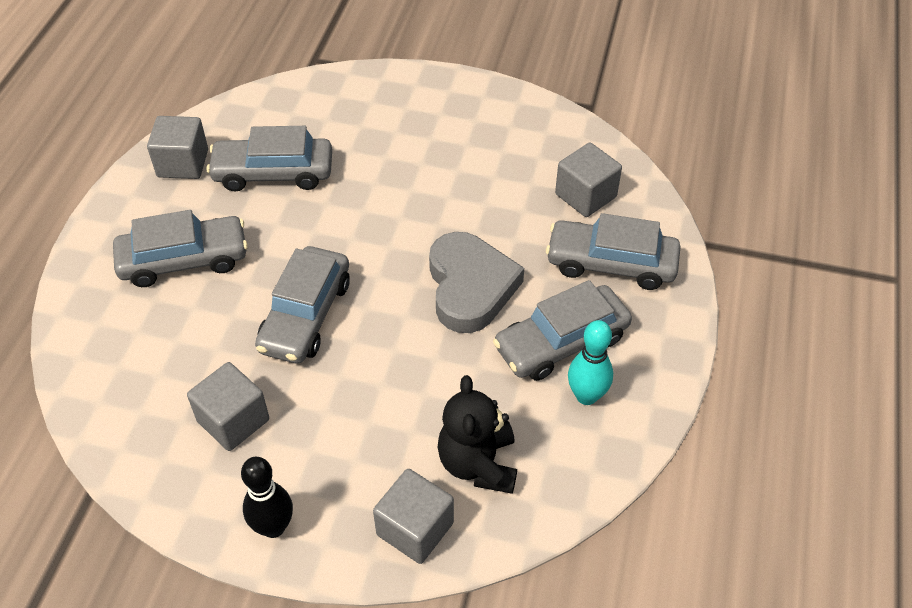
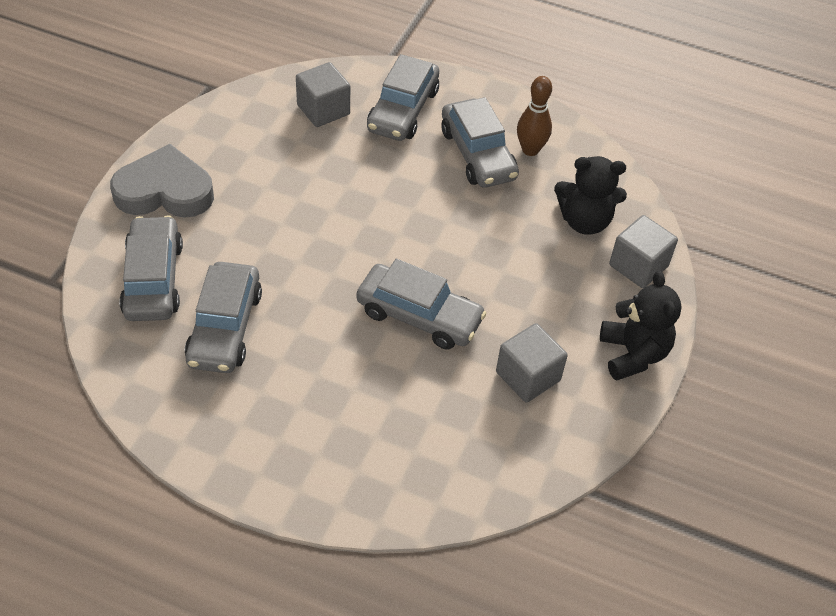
camera: 85 degrees left, 0 degrees up
grey car [113,210,248,287] -> grey car moved to [119,216,183,321]
grey cube [147,116,208,179] -> none
black bowling pin [241,457,293,538] -> black teddy bear [600,271,682,381]
grey heart [429,232,524,333] -> grey heart moved to [110,144,214,218]
turquoise bowling pin [568,320,613,405] -> brown bowling pin [517,76,552,156]

